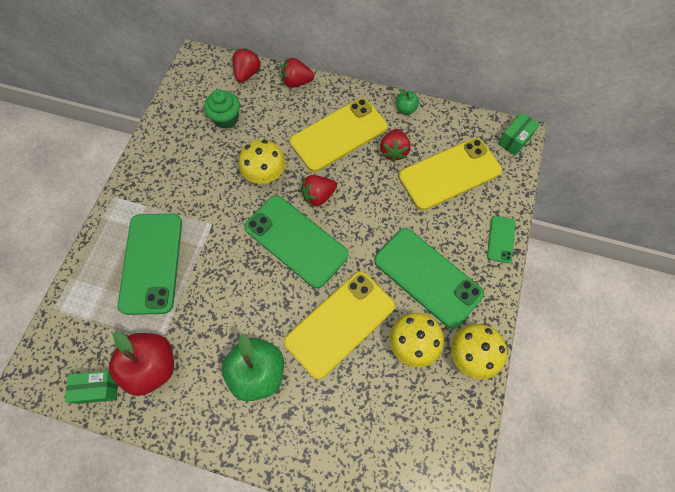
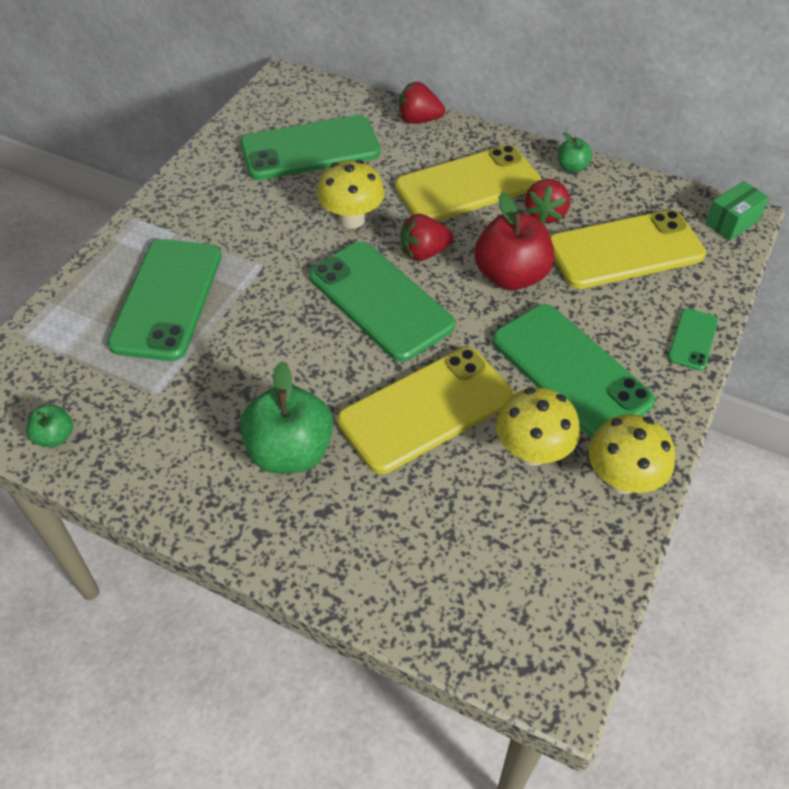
camera: 10 degrees right, 15 degrees down
green box [65,371,118,404] -> green apple [26,405,73,447]
red apple [109,331,174,396] -> red apple moved to [474,192,554,290]
green cupcake [204,89,240,129] -> green phone [240,115,380,180]
red strawberry [233,48,260,83] -> none

